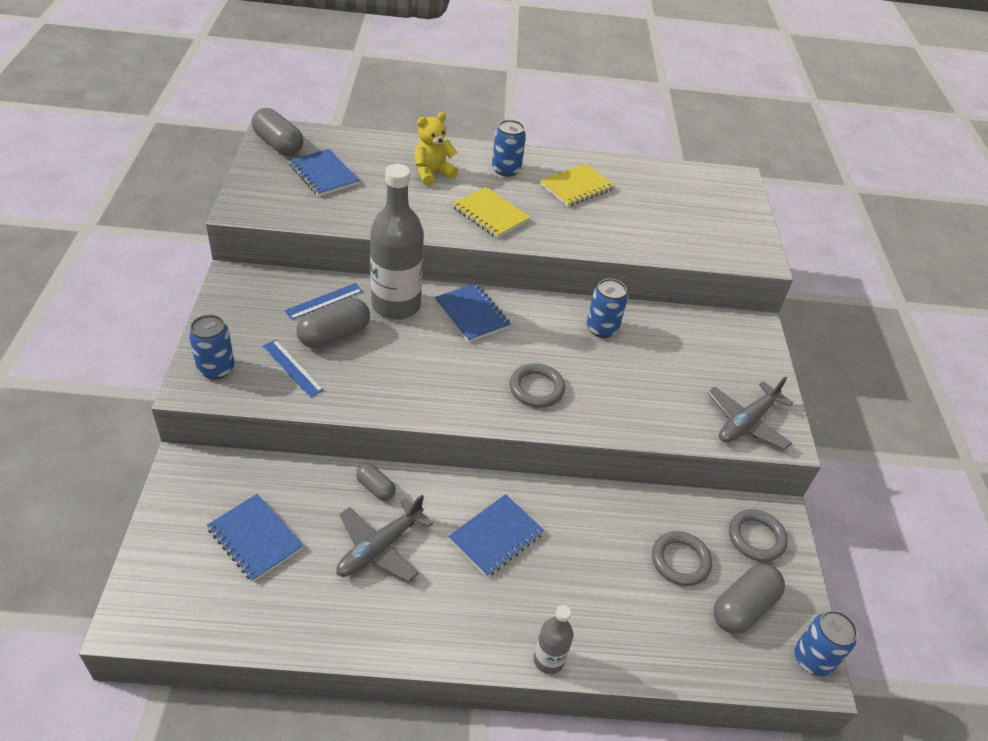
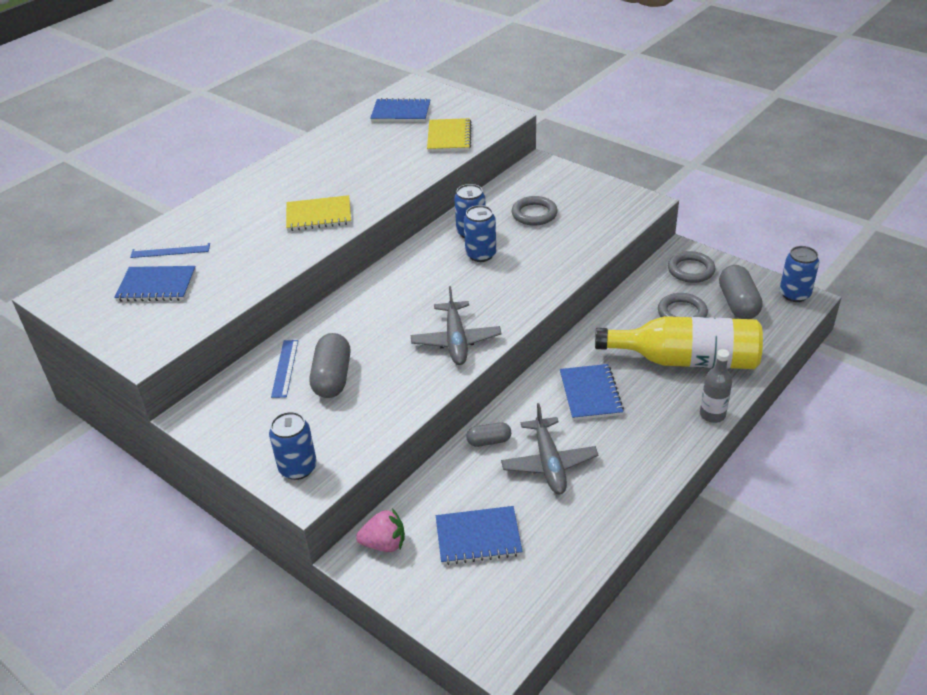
camera: 45 degrees left, 5 degrees down
grey capsule [252,108,303,156] -> none
blue ruler [263,340,324,398] -> blue ruler moved to [130,243,210,258]
grey bottle [370,164,424,320] -> none
yellow teddy bear [414,112,458,186] -> none
blue notebook [435,283,511,342] -> blue notebook moved to [370,98,430,122]
blue can [492,120,526,177] -> blue can moved to [464,205,496,262]
grey ring [509,363,565,408] -> grey ring moved to [512,196,558,226]
yellow notebook [540,164,615,207] -> yellow notebook moved to [427,118,471,152]
grey plane [707,376,793,450] -> grey plane moved to [411,286,501,365]
none -> pink strawberry [356,508,405,552]
none -> yellow bottle [595,316,763,369]

